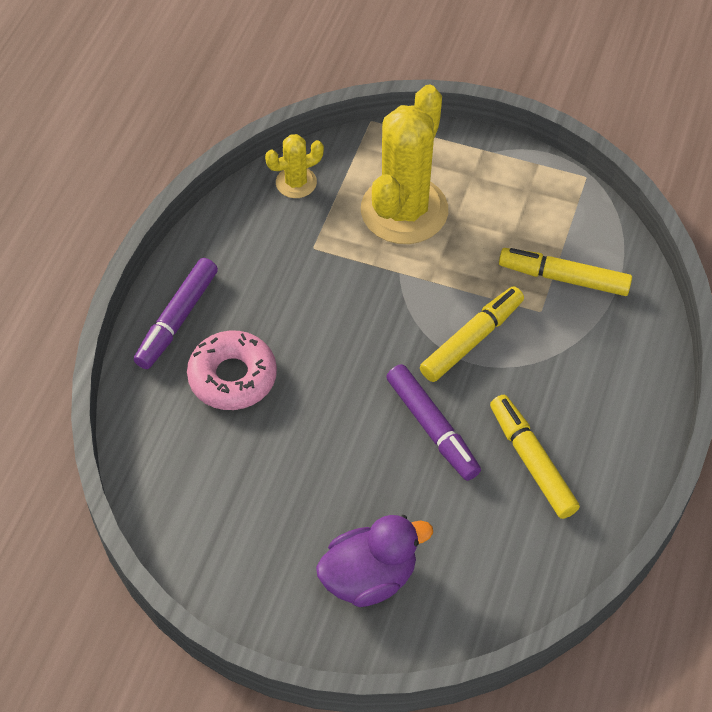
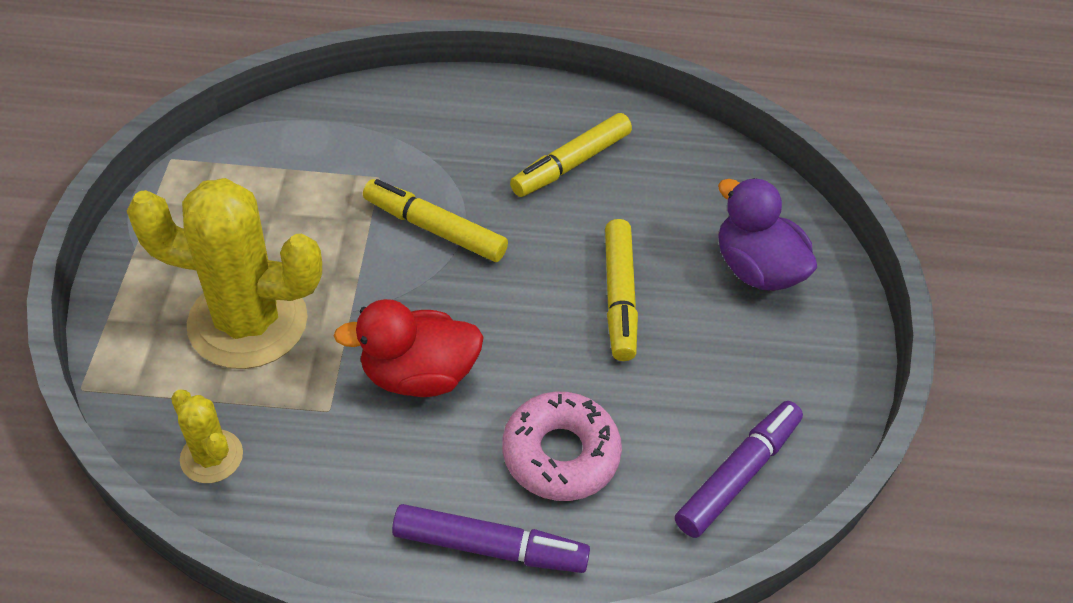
camera: 110 degrees left, 5 degrees down
purple marker [386,364,481,481] -> purple marker moved to [675,401,803,538]
yellow marker [499,248,632,296] -> yellow marker moved to [605,219,638,361]
none -> red duck [333,299,484,397]

